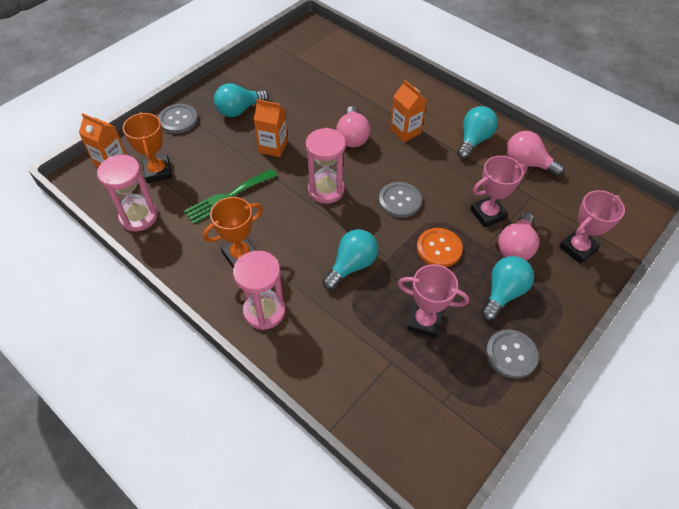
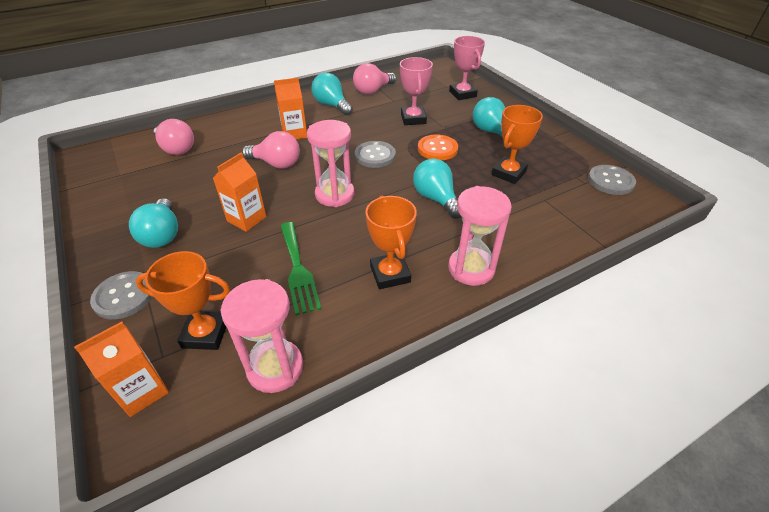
camera: 70 degrees left, 10 degrees down
pink trophy [398,264,469,338] -> orange trophy [491,105,543,184]
grey button [486,330,539,379] -> grey button moved to [588,165,636,195]
pink light bulb [498,212,539,261] -> pink light bulb moved to [154,119,194,155]

